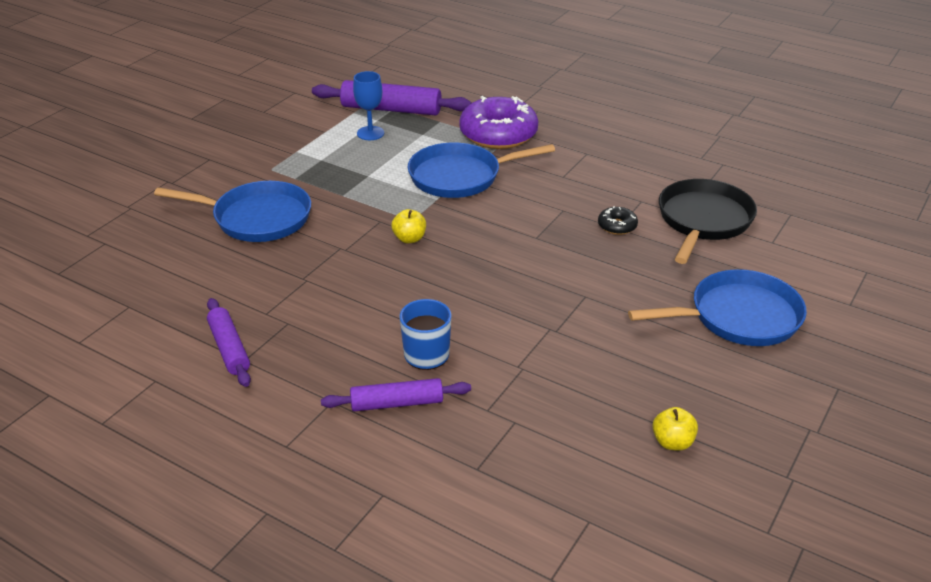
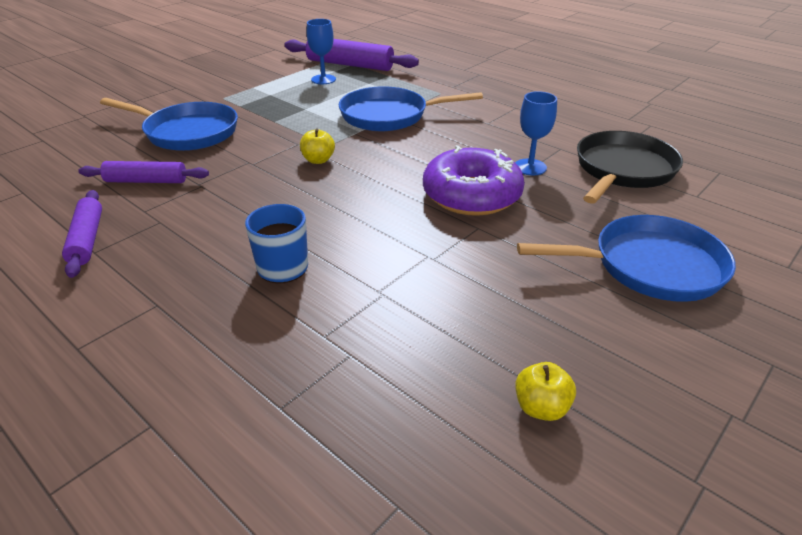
camera: 10 degrees right, 0 degrees up
purple rolling pin [321,378,471,411] -> purple rolling pin moved to [79,161,209,183]
purple donut [459,96,538,149] -> purple donut moved to [423,145,525,216]
black donut [598,206,638,235] -> blue goblet [515,91,557,175]

